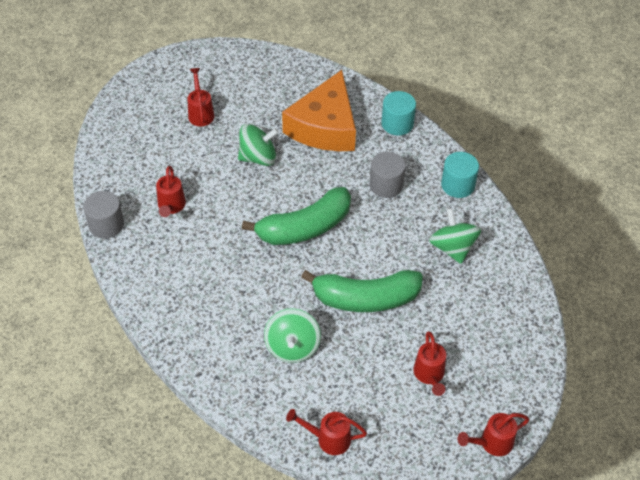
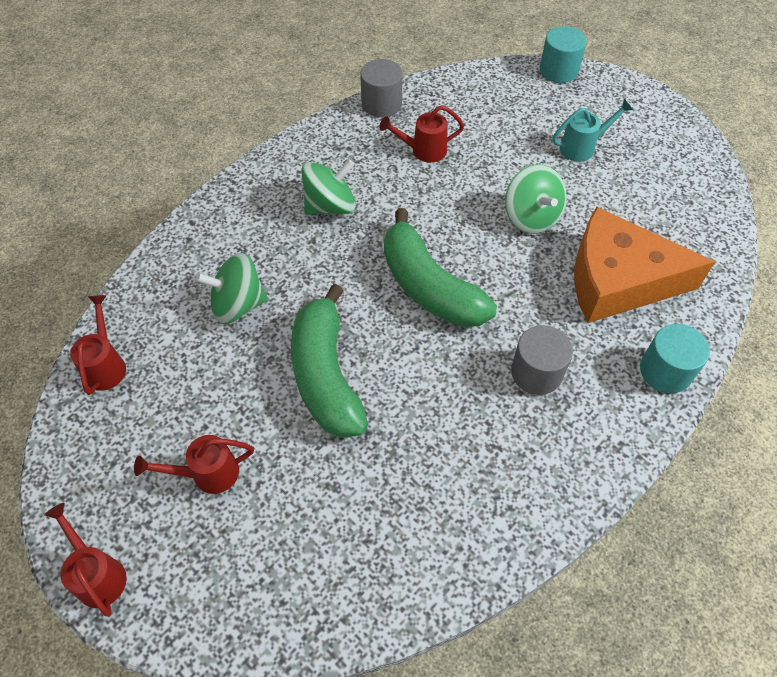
camera: 80 degrees right, 5 degrees up
red watering can [188,68,214,126] -> turquoise watering can [552,99,633,162]
green spinning top [429,208,481,264] -> green spinning top moved to [301,160,356,215]
turquoise cylinder [441,152,479,198] -> turquoise cylinder moved to [540,26,587,83]

